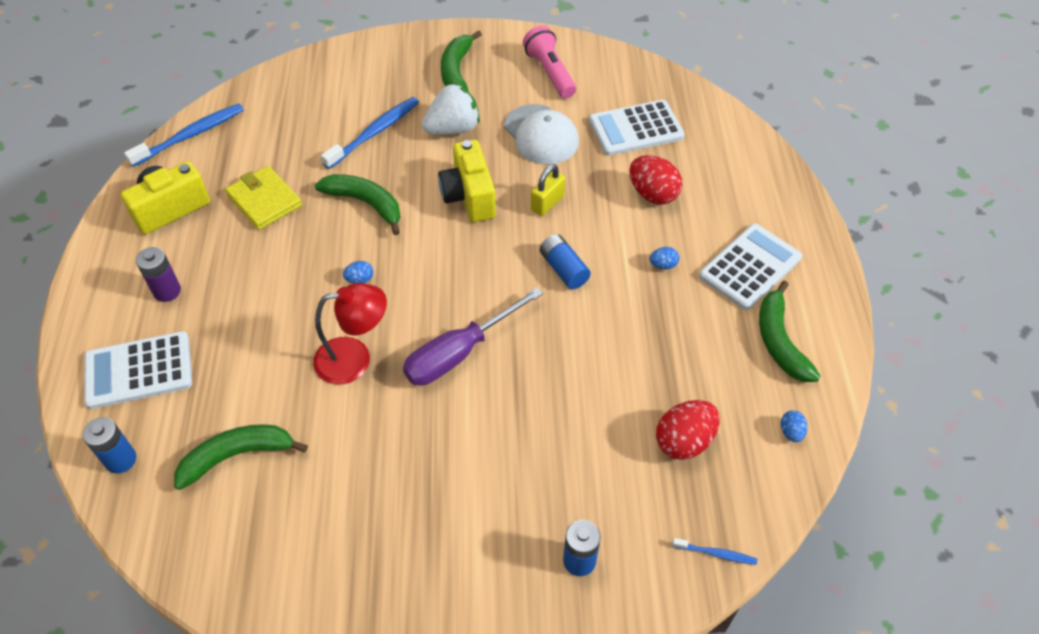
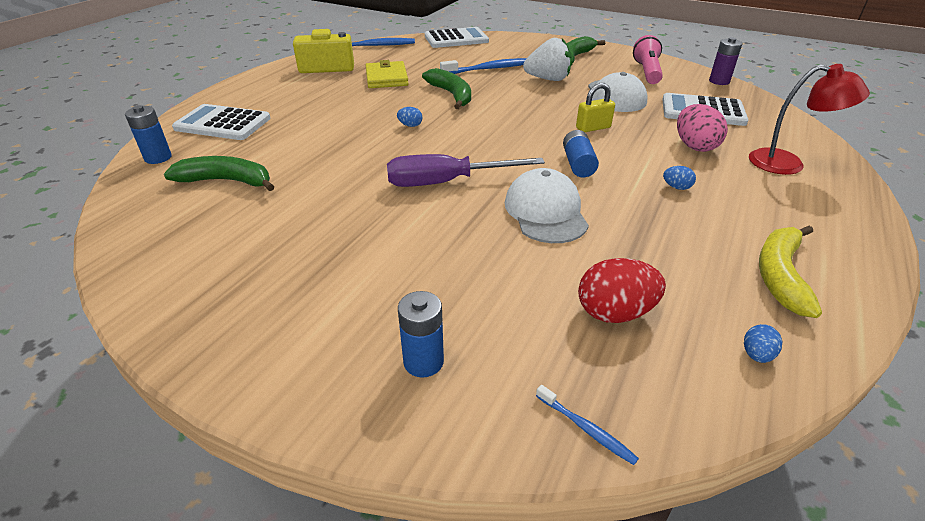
camera: 30 degrees right, 15 degrees down
purple battery [136,247,181,302] -> purple battery moved to [709,37,742,85]
red lamp [313,283,387,385] -> red lamp moved to [749,64,870,175]
yellow camera [438,140,496,222] -> none
red egg [630,155,682,205] -> pink egg [677,104,728,152]
white calculator [699,223,802,310] -> white calculator moved to [425,27,489,48]
green banana [759,281,821,382] -> yellow banana [759,226,822,318]
none -> white cap [505,168,589,243]

